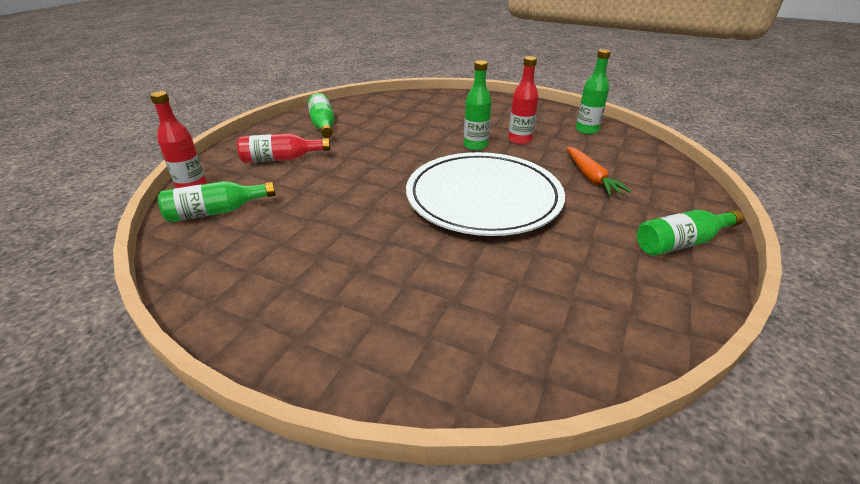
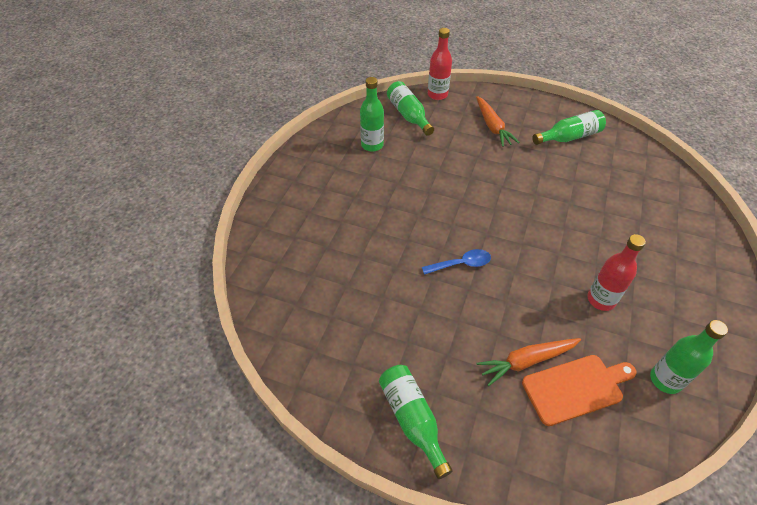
camera: 85 degrees right, 15 degrees up
red bottle [237,134,330,163] -> orange carrot [476,96,519,147]
white plate [406,152,565,236] -> blue spoon [422,249,491,275]
green bottle [464,60,492,150] -> green bottle moved to [360,77,384,152]
none -> orange cutting board [522,355,636,426]

